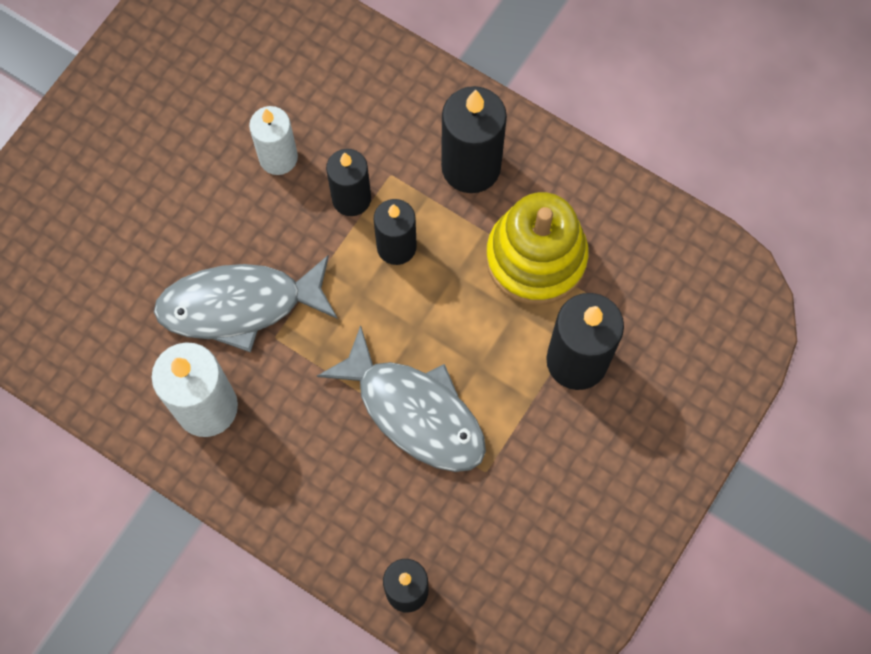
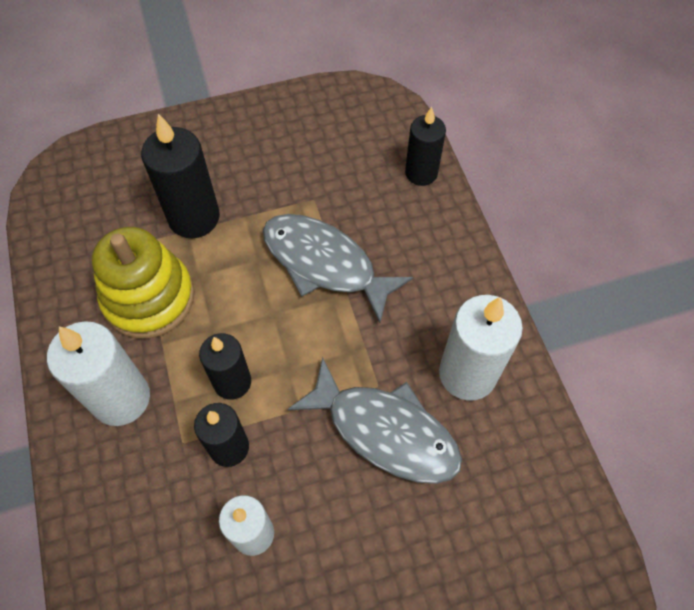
camera: 140 degrees left, 10 degrees down
grey fish [317,325,486,472] -> grey fish turned 45 degrees counterclockwise [263,214,413,323]
black candle [441,86,507,193] -> white candle [47,321,150,426]

